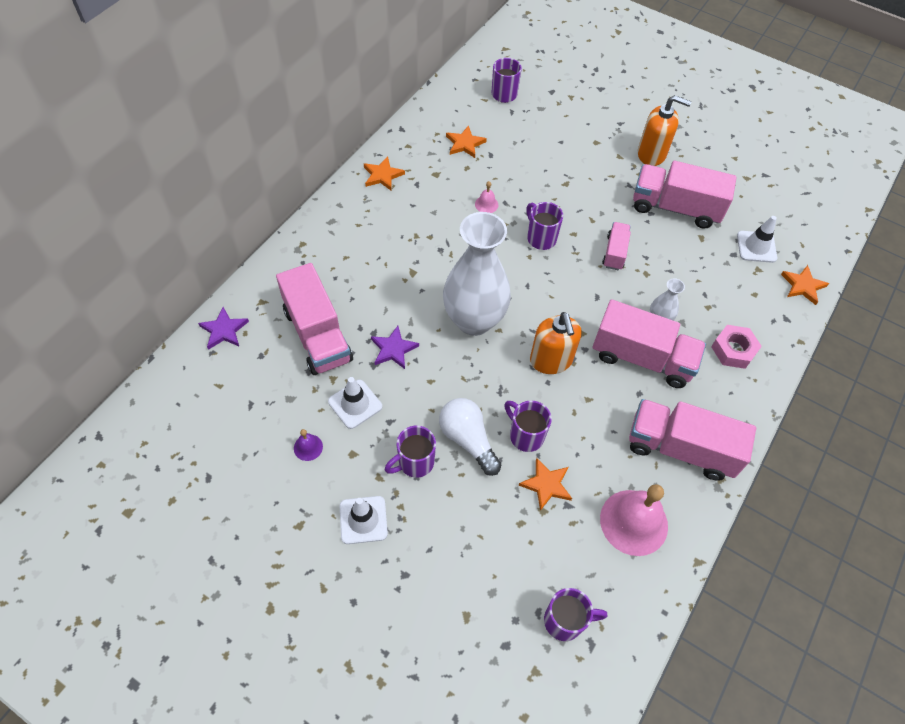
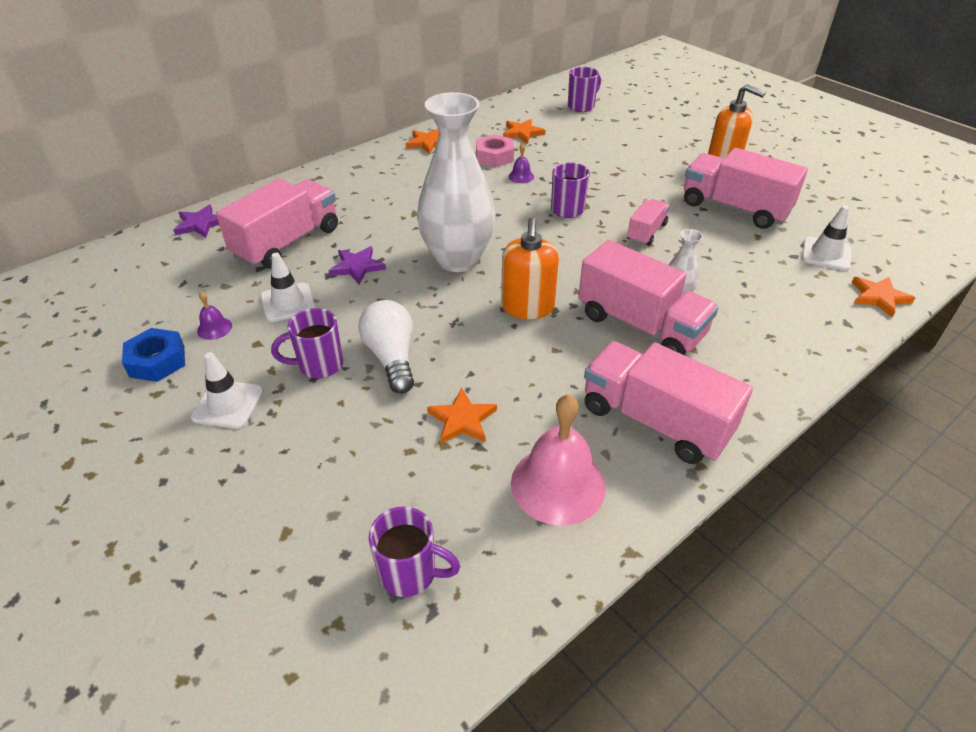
camera: 20 degrees right, 15 degrees down
pink truck [276,263,353,375] -> pink truck turned 135 degrees counterclockwise [216,179,338,269]
pink bell [475,181,498,213] -> purple bell [509,143,534,183]
purple mug [504,400,552,452] -> none
pink nut [711,325,762,369] -> pink nut moved to [476,134,514,167]
none -> blue nut [122,328,185,382]

